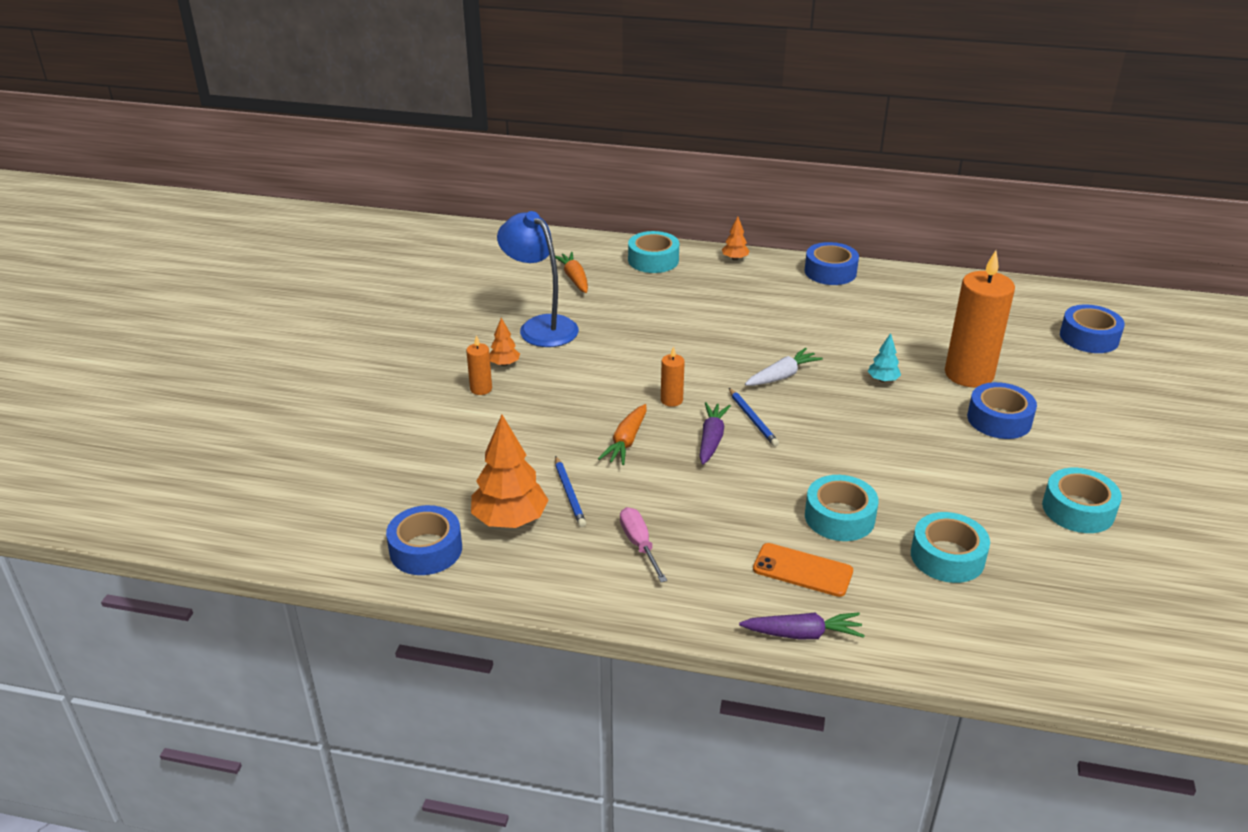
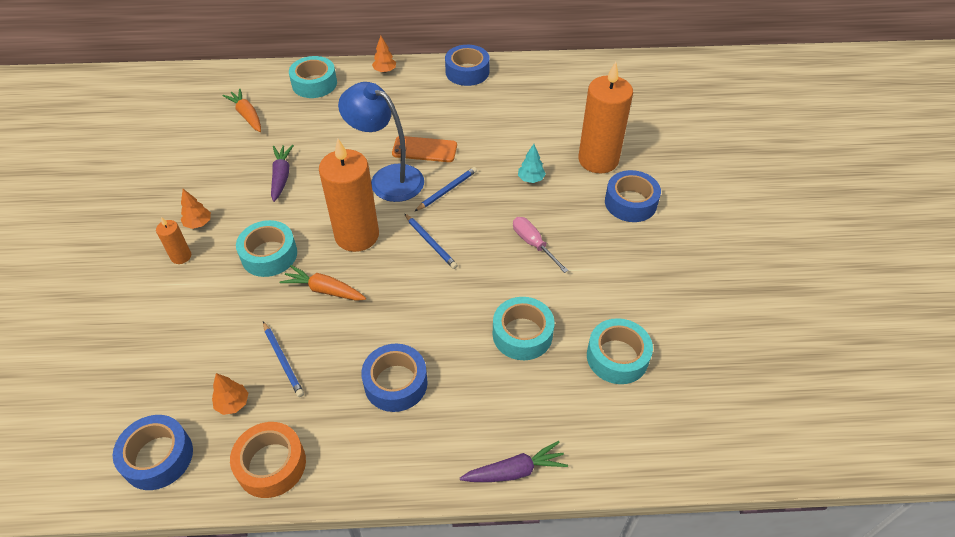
camera: 15 degrees left, 15 degrees up
orange tree [471,415,548,528] -> orange tree [212,373,248,415], size x0.50
blue lamp [497,211,579,347] -> blue lamp moved to [338,82,424,202]
orange carrot [598,404,646,465] -> orange carrot turned 105 degrees clockwise [279,265,366,301]
pink screwdriver [620,507,667,582] -> pink screwdriver moved to [513,217,569,273]
orange candle [661,346,685,407] -> orange candle [319,139,379,252], size x2.24
purple carrot [699,402,731,465] -> purple carrot moved to [271,145,294,202]
white carrot [745,348,823,386] -> blue pencil [415,167,477,211]
orange phone [753,543,853,597] -> orange phone moved to [392,136,457,162]
turquoise tape [1042,468,1122,533] -> turquoise tape moved to [236,220,297,277]
blue tape [1060,304,1125,353] -> blue tape moved to [361,344,428,412]
none -> orange tape [230,422,306,498]

